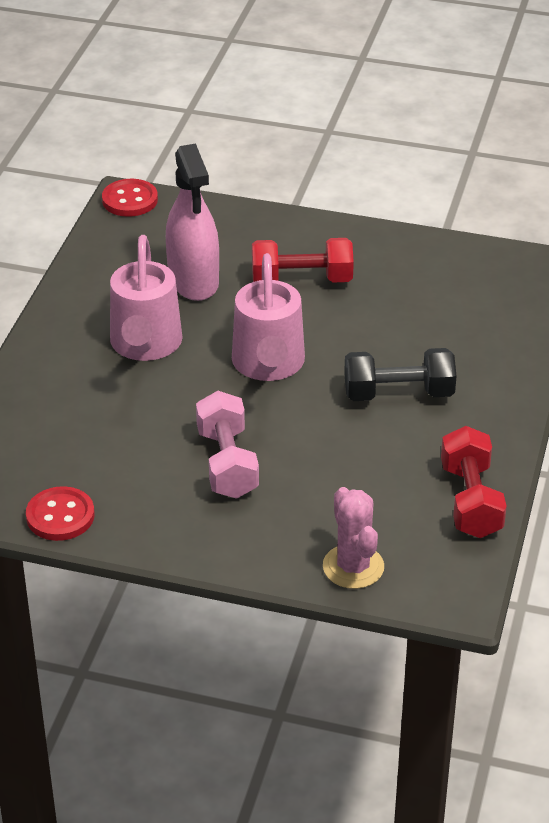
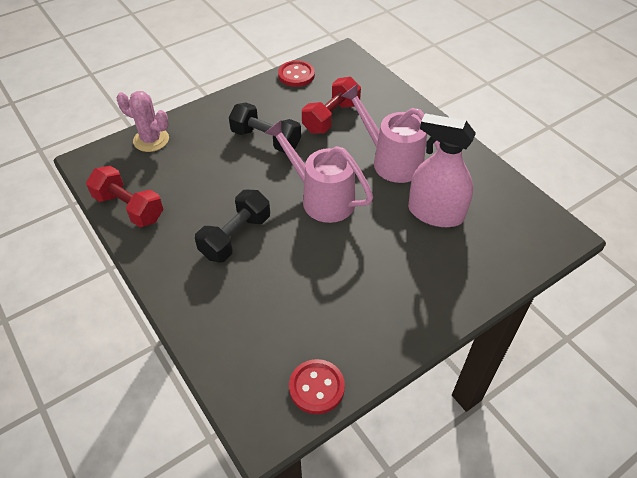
camera: 130 degrees right, 10 degrees up
red button [102,179,158,217] -> red button moved to [289,359,345,414]
pink dumbbell [196,391,259,499] -> black dumbbell [229,102,301,153]
red dumbbell [252,238,354,283] -> red dumbbell moved to [302,77,361,134]

